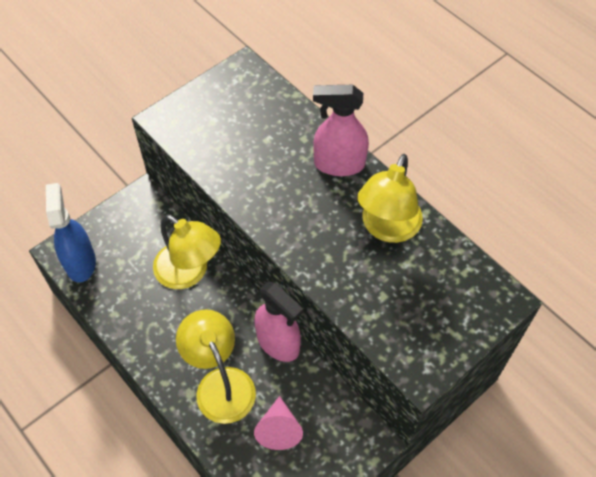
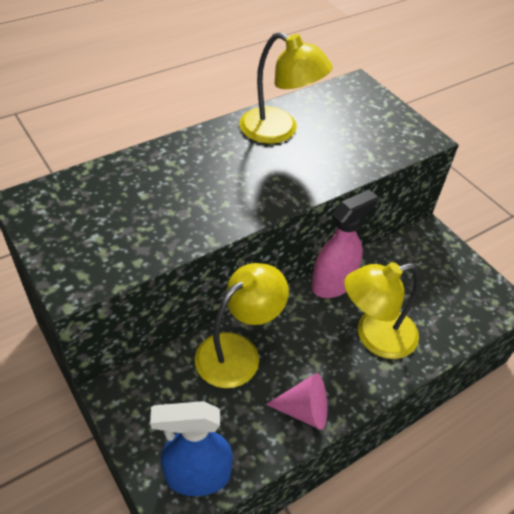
camera: 85 degrees left, 10 degrees down
pink cone [254,396,303,450] -> pink cone moved to [266,373,327,430]
pink spray bottle [313,85,369,176] -> none

